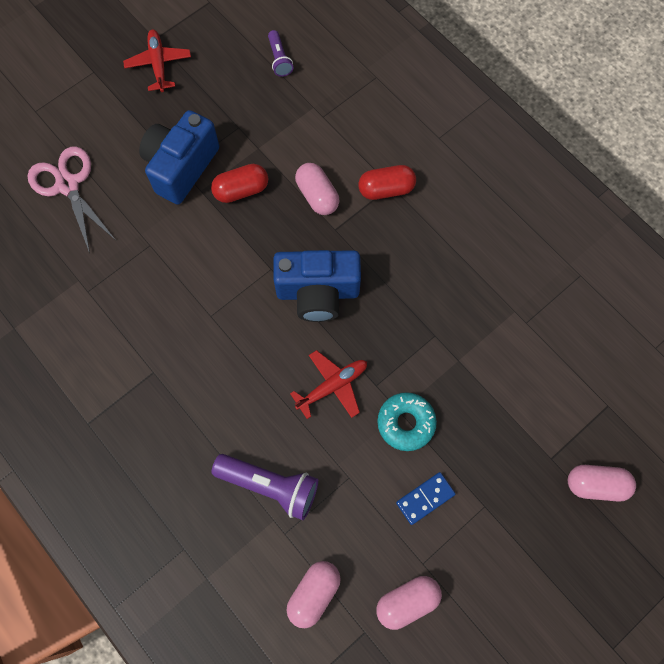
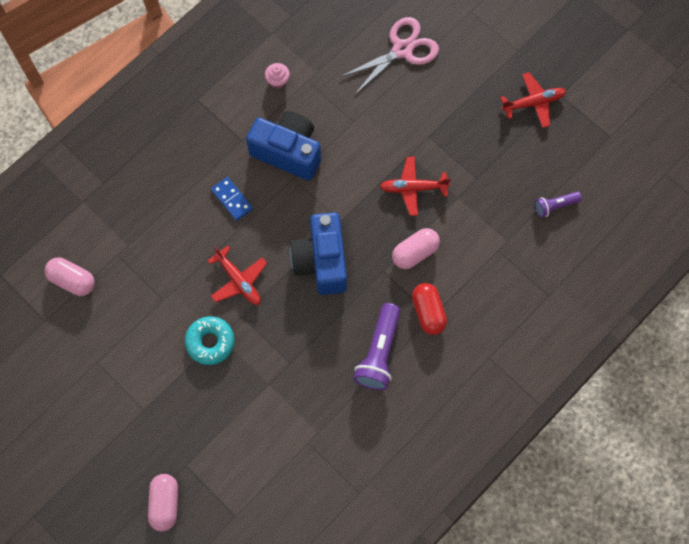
camera: 85 degrees right, 0 degrees up
blue camera [139,110,219,205] -> blue camera moved to [246,111,321,180]
red capsule [211,164,268,203] -> red plane [379,157,451,216]
purple flashlight [212,454,318,520] -> purple flashlight moved to [353,303,401,390]
pink capsule [376,576,442,630] -> none
blue domino [396,472,455,525] -> blue domino moved to [211,177,253,221]
none -> pink cupcake [265,63,290,89]

